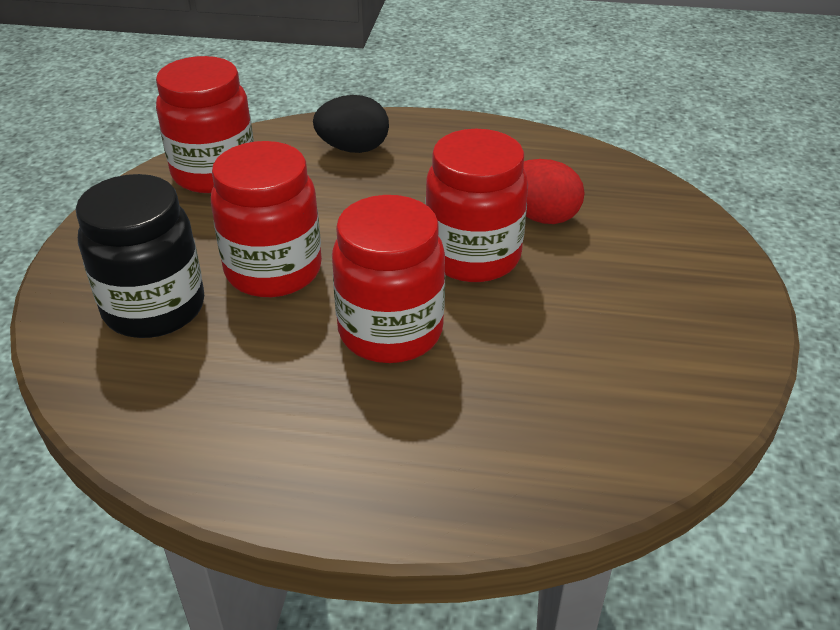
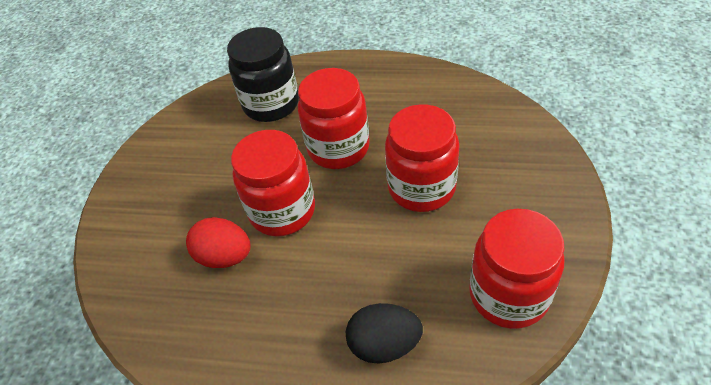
camera: 175 degrees left, 10 degrees up
black jar [76,174,204,338] -> black jar moved to [227,27,299,122]

